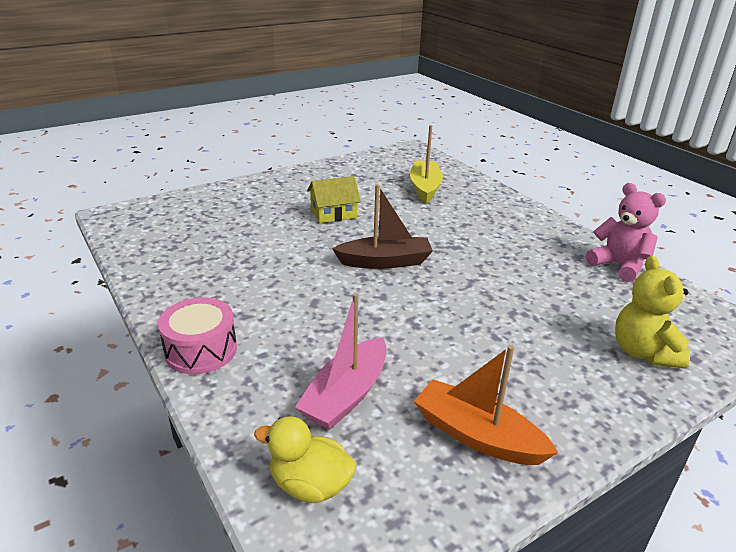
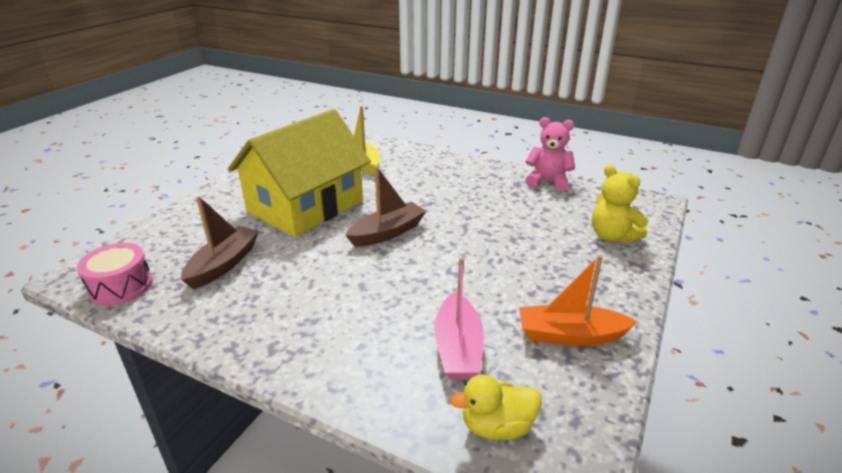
camera: 30 degrees left, 0 degrees up
pink drum [158,297,237,374] -> pink drum moved to [77,243,153,306]
yellow house [307,176,361,223] -> yellow house [228,109,371,237], size x2.42
none -> brown boat [181,196,259,289]

